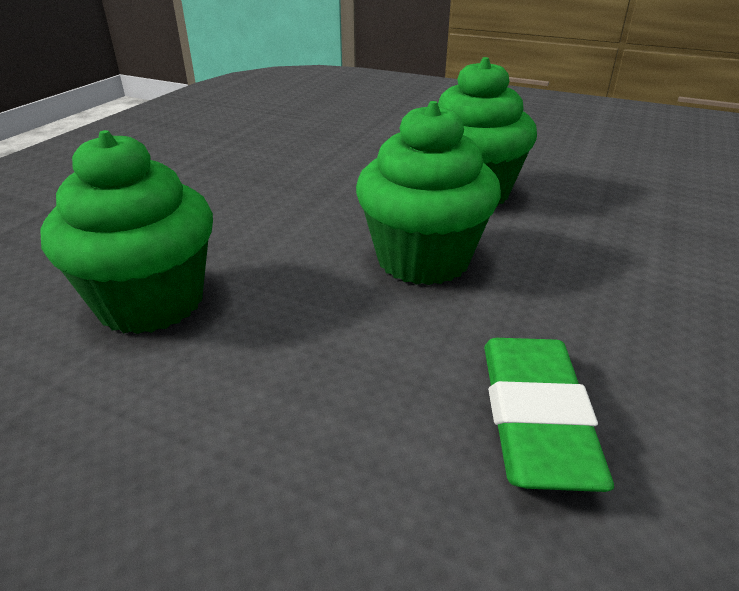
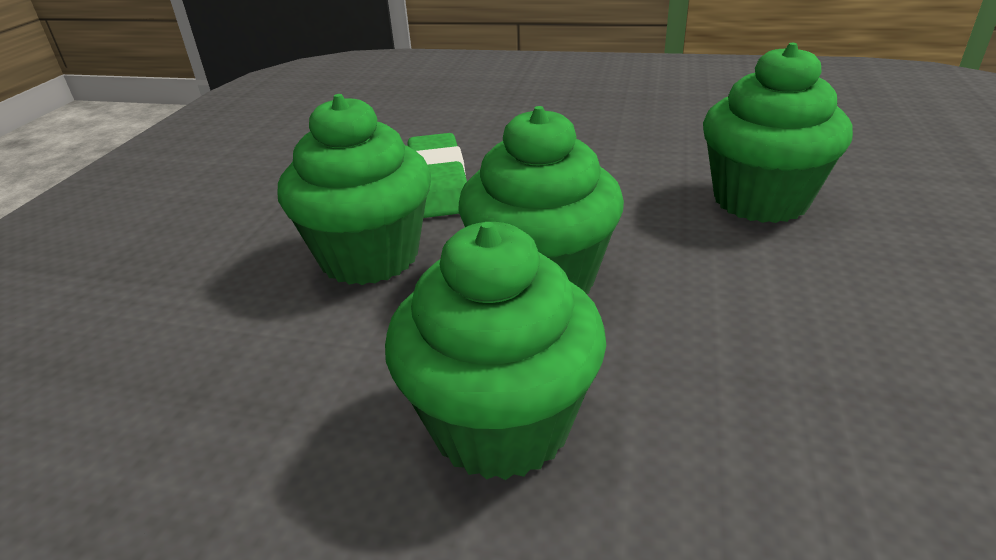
camera: 170 degrees right, 0 degrees up
none -> green cupcake [277,94,431,285]

